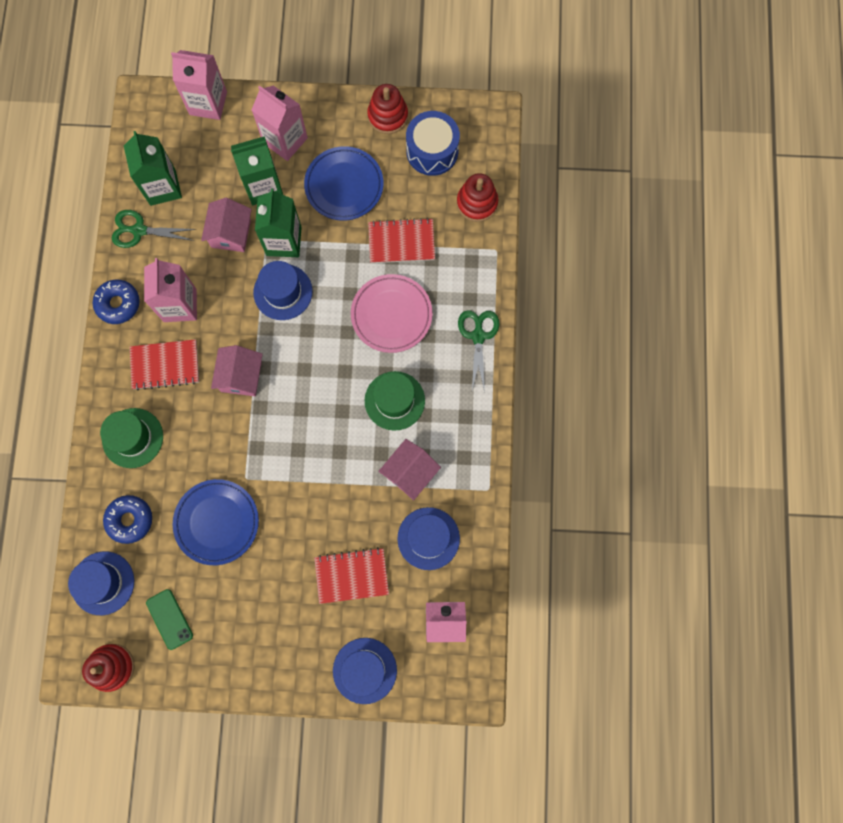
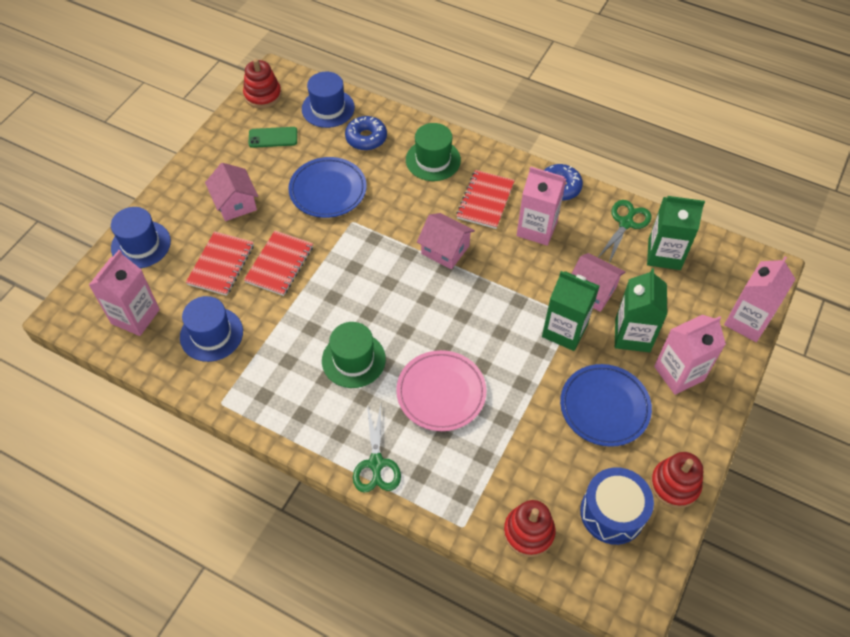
camera: 115 degrees right, 20 degrees down
blue hat [253,261,313,320] -> none
red notebook [368,218,435,263] -> red notebook moved to [244,231,313,296]
pink house [378,439,441,500] -> pink house moved to [205,163,258,221]
green scissors [458,310,500,393] -> green scissors turned 60 degrees clockwise [353,405,401,492]

